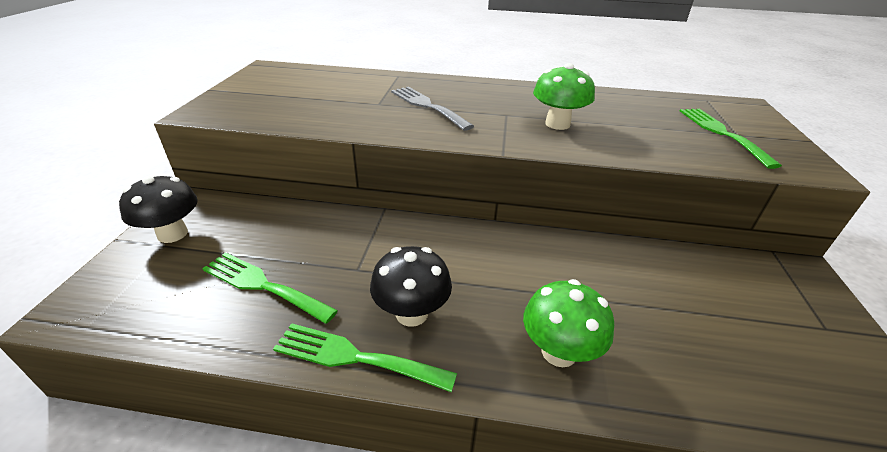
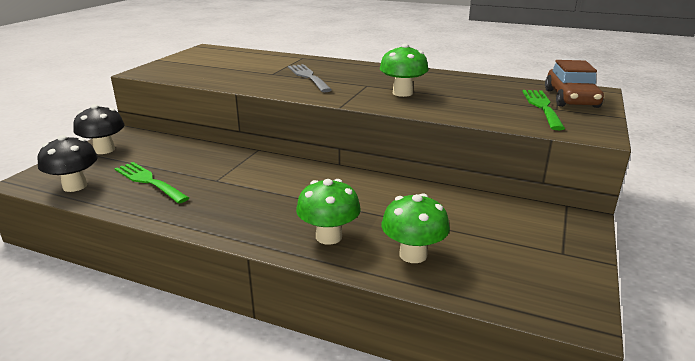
camera: 15 degrees right, 10 degrees down
green fork [273,323,457,392] -> none
black mushroom [370,246,452,327] -> black mushroom moved to [37,135,98,192]
none -> green mushroom [381,194,450,263]
none -> brown car [545,60,604,108]

